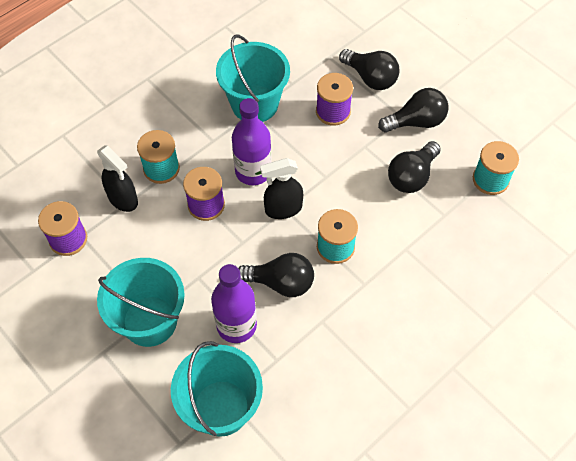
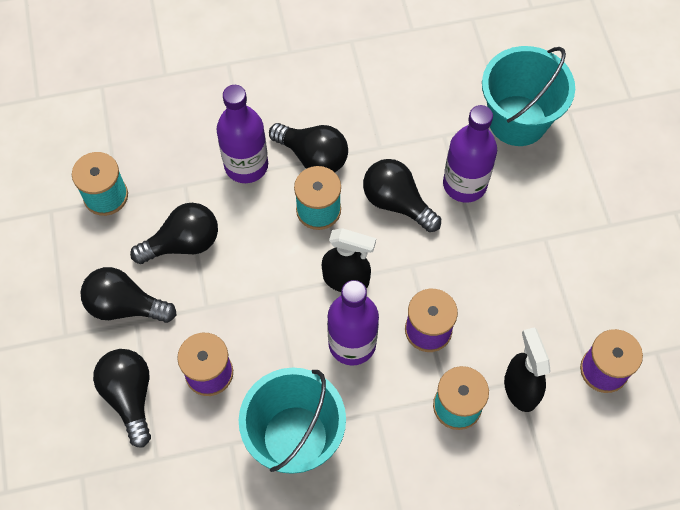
camera: 150 degrees left, 5 degrees up
turquoise bucket [97,258,185,347] -> none
none -> purple bottle [216,85,268,183]
none -> black light bulb [269,123,348,172]

